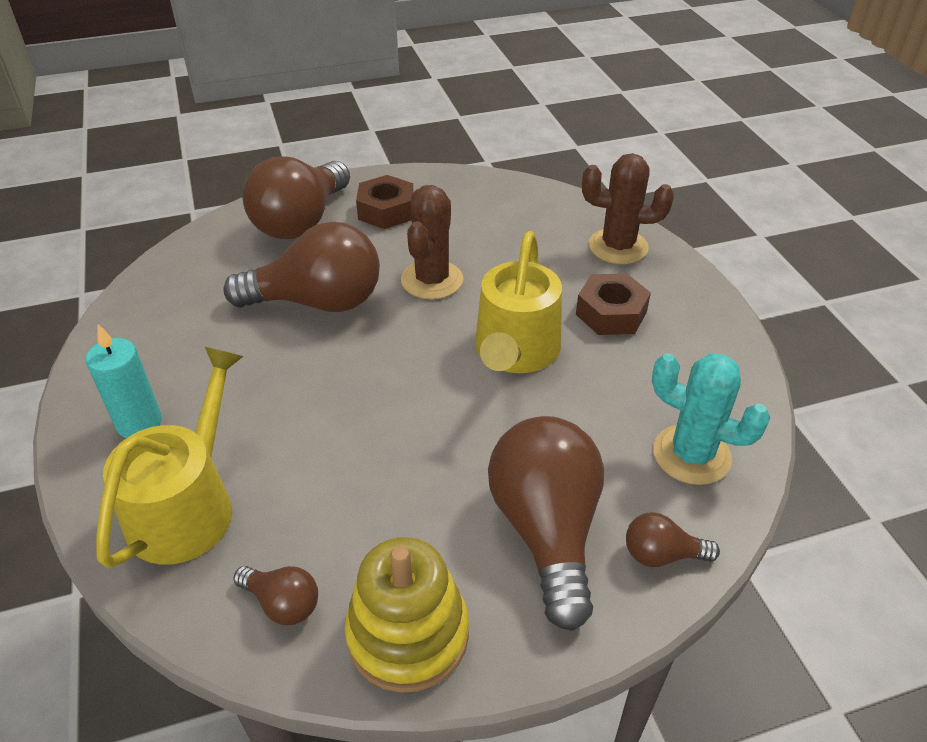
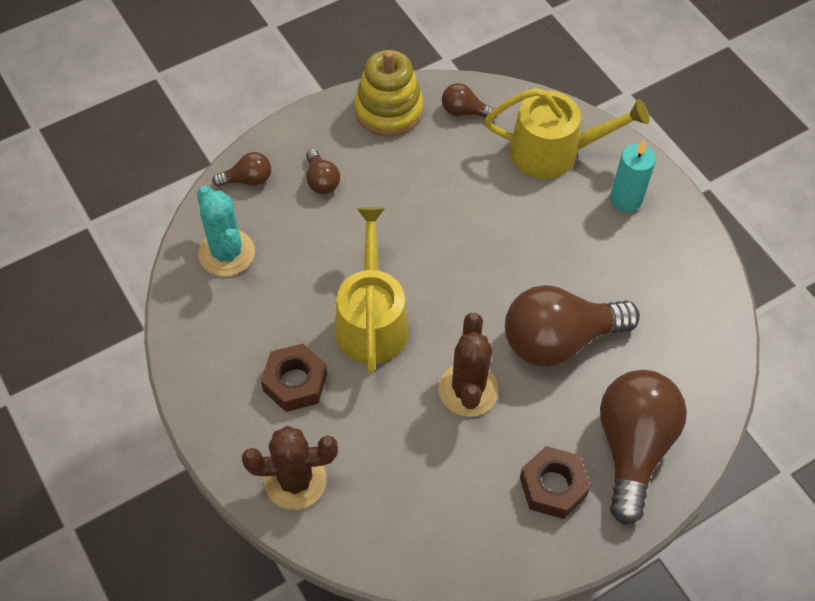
camera: 165 degrees right, 15 degrees up
yellow watering can [96,347,244,568] -> yellow watering can turned 90 degrees counterclockwise [484,88,649,179]
brown light bulb [488,416,604,631] -> brown light bulb [306,149,340,194], size x0.46
turquoise cactus [652,353,770,485] -> turquoise cactus turned 45 degrees clockwise [197,186,255,276]

